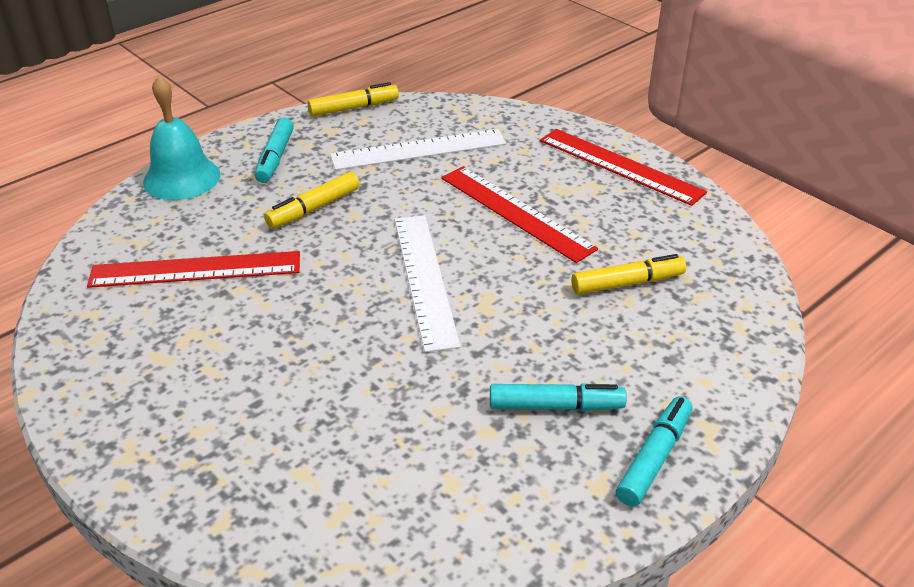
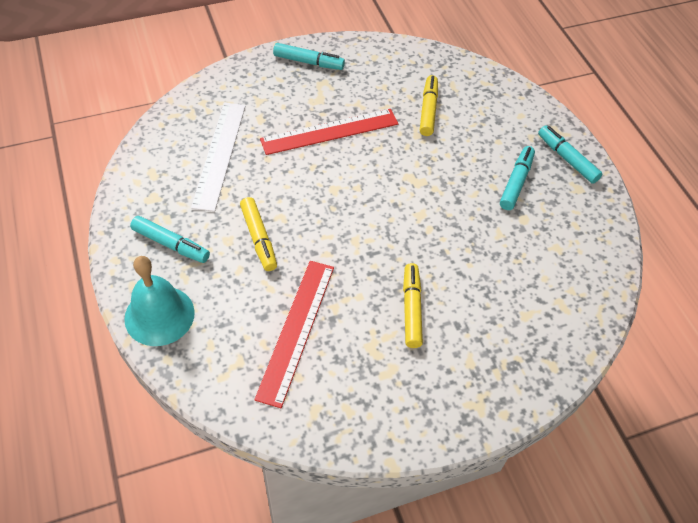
camera: 70 degrees left, 15 degrees up
yellow marker [308,82,399,116] -> yellow marker moved to [403,263,423,348]
white ruler [394,215,461,352] -> none
red ruler [540,129,707,206] -> turquoise marker [273,43,345,70]

